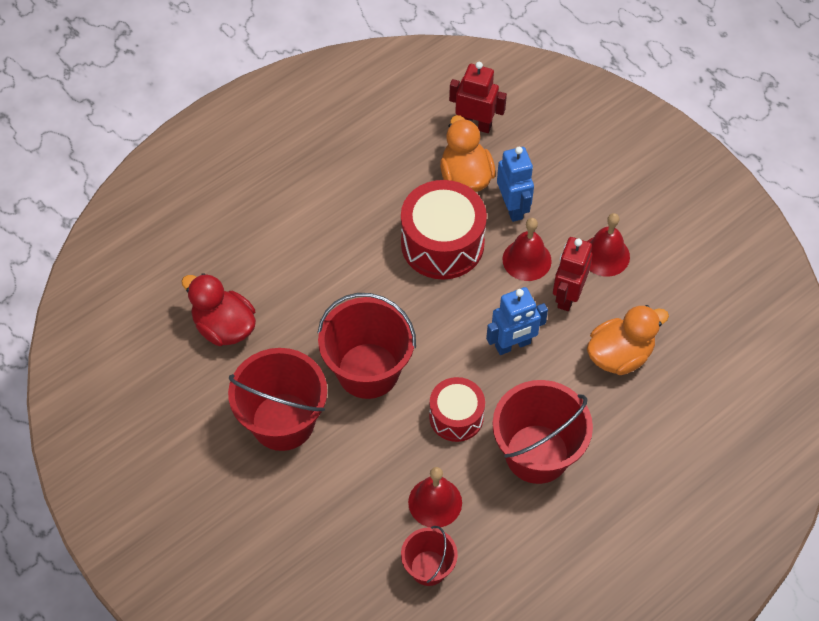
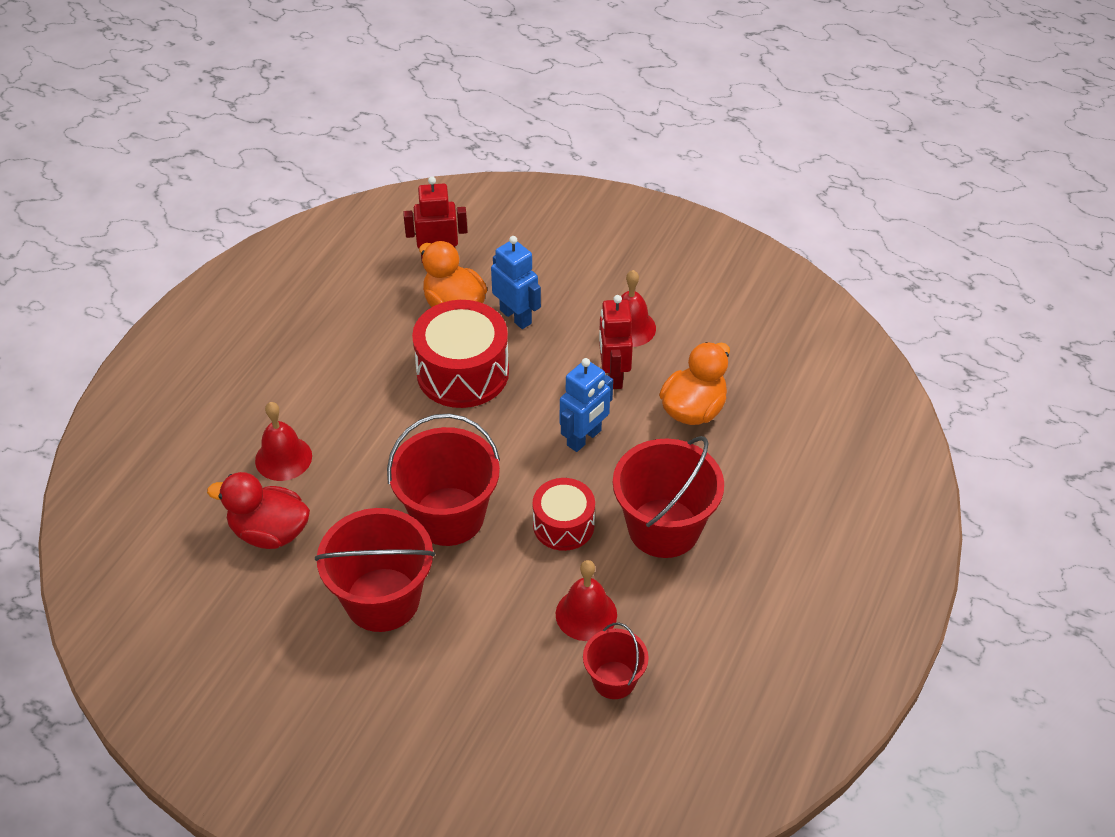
camera: 25 degrees left, 10 degrees down
red bell [503,218,552,281] -> red bell moved to [255,402,312,481]

